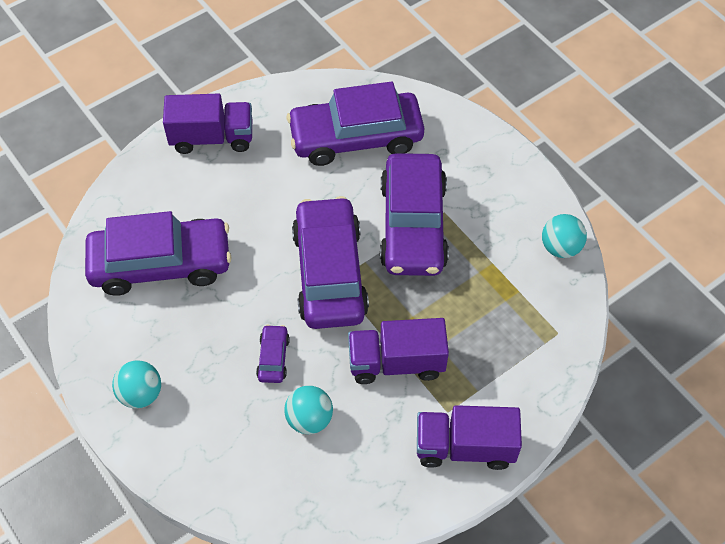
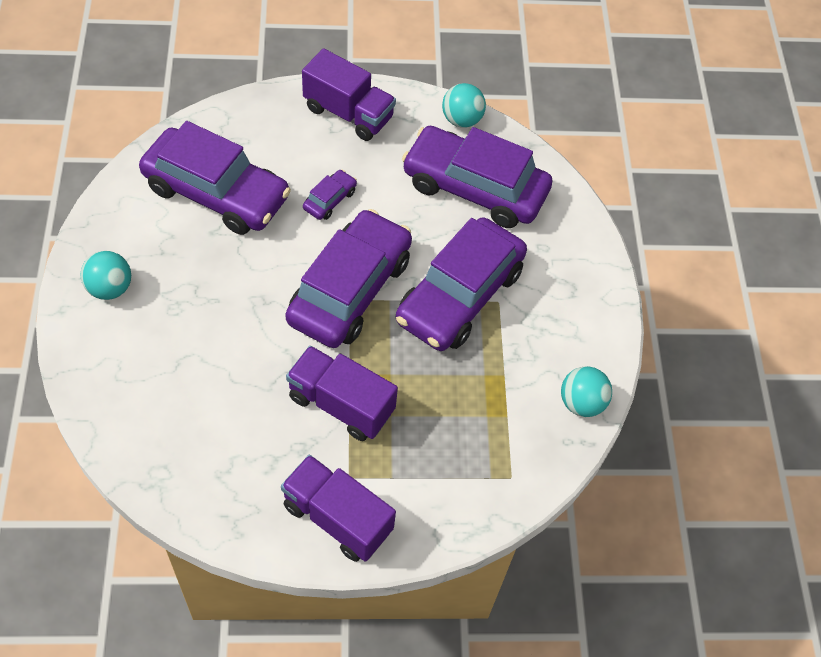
camera: 30 degrees right, 0 degrees up
purple car [256,325,290,383] -> purple car moved to [303,170,357,220]
turquoise ball [284,386,333,434] -> turquoise ball moved to [442,83,486,128]

